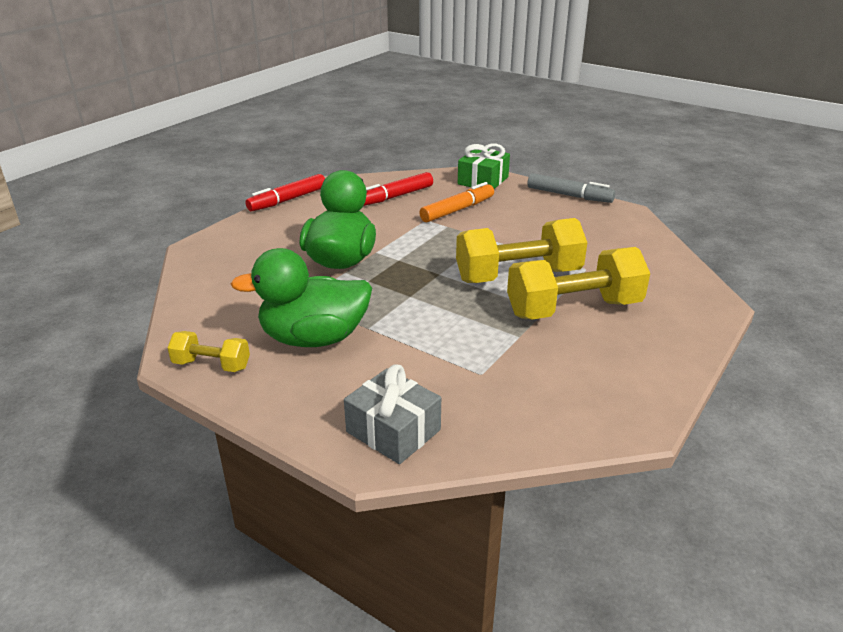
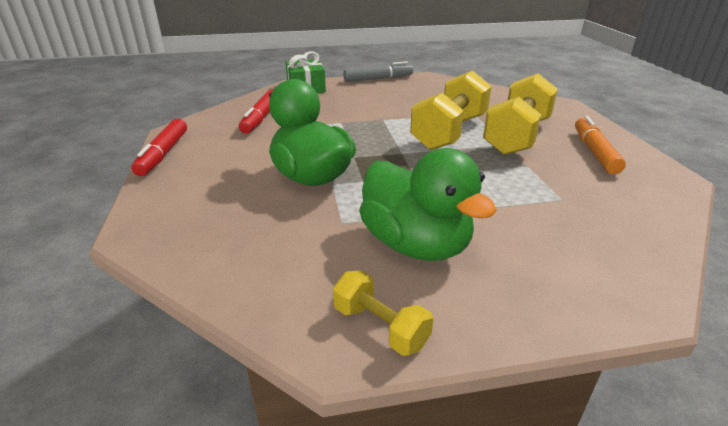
camera: 45 degrees left, 0 degrees up
yellow dumbbell [168,331,250,372] -> yellow dumbbell turned 75 degrees clockwise [333,270,433,356]
green duck [231,248,372,347] -> green duck turned 75 degrees counterclockwise [359,148,497,261]
grey gift [344,365,441,464] -> none
orange marker [419,182,494,222] -> orange marker moved to [575,116,626,174]

